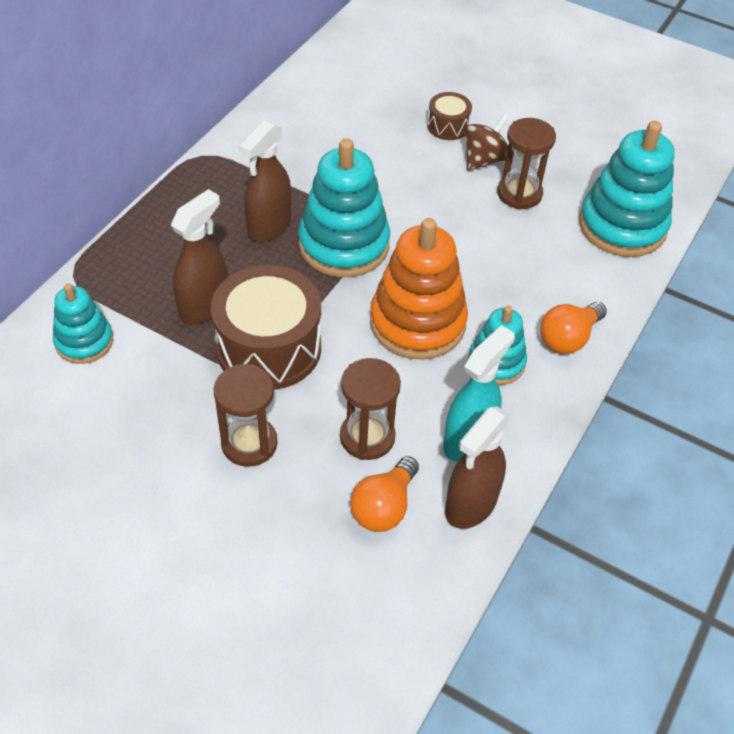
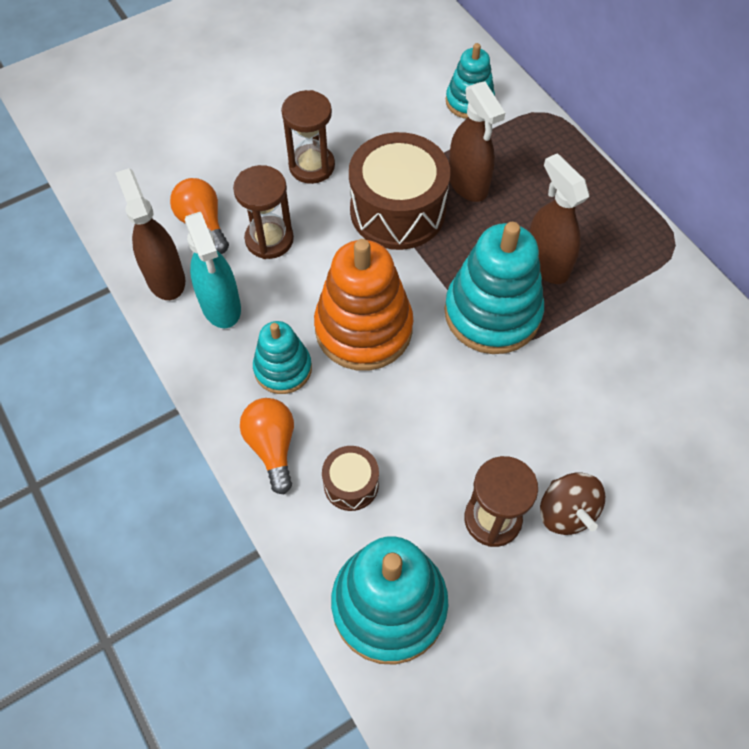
camera: 120 degrees right, 10 degrees up
brown drum [427,92,472,140] -> brown drum moved to [322,446,379,511]

